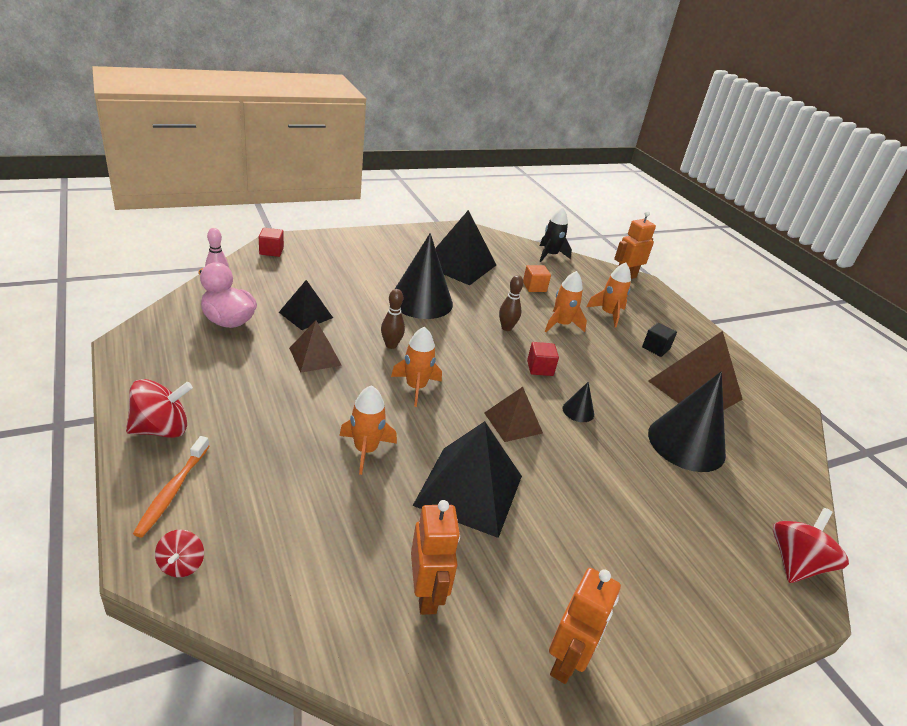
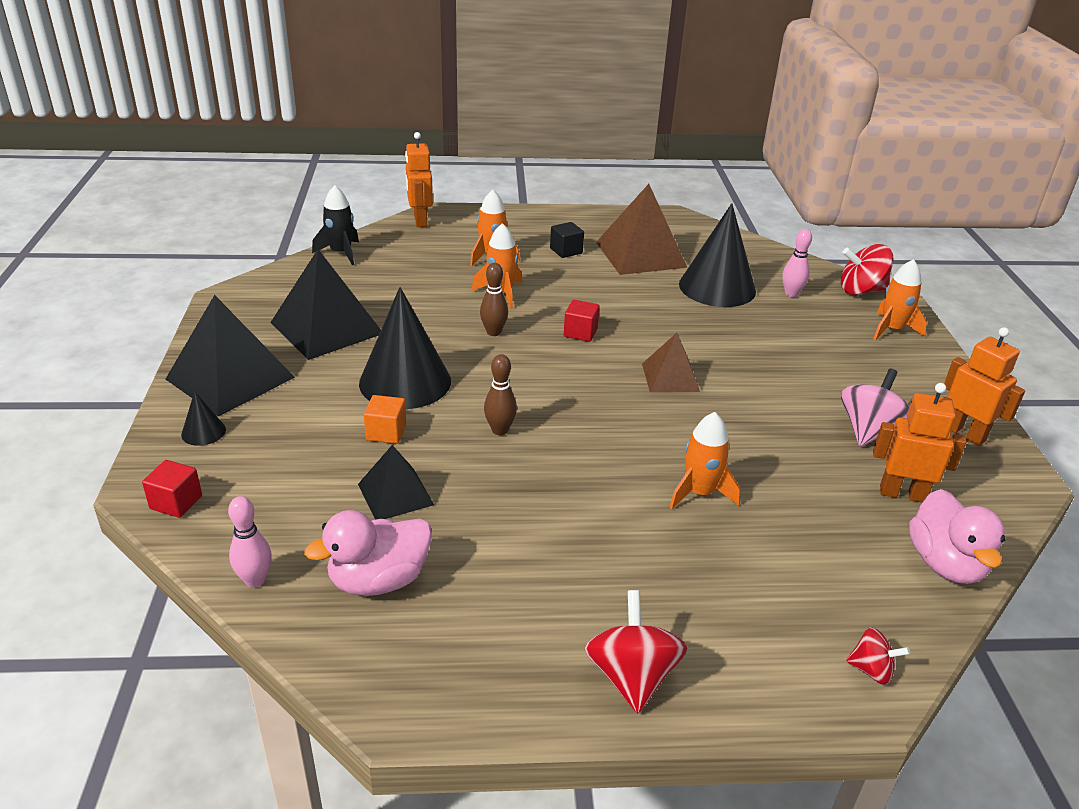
camera: 65 degrees left, 0 degrees up
orange toothbrush [133,436,209,537] -> none
brown pyramid [289,320,342,373] -> none
orange rocket [391,327,442,407] -> orange rocket moved to [873,259,927,340]
black pyramid [413,421,522,538] -> black pyramid moved to [165,295,295,417]
orange cube [523,265,551,292] -> orange cube moved to [364,395,406,444]
black cone [562,382,594,422] -> black cone moved to [181,391,226,446]
red spinning top [773,508,849,583] -> red spinning top turned 60 degrees counterclockwise [841,244,894,295]
none -> pink bowling pin [782,229,812,297]
none -> pink spinning top [841,369,910,446]
none -> pink duck [909,489,1005,584]

